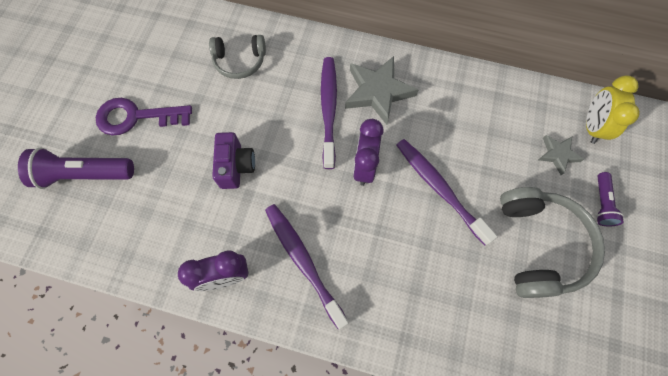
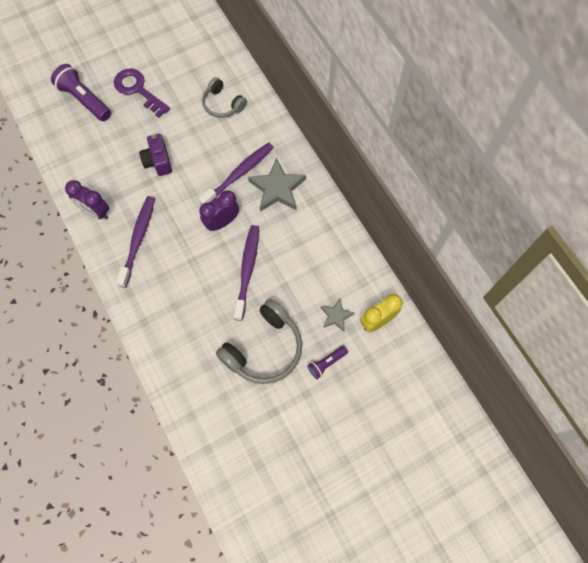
camera: 45 degrees right, 0 degrees up
purple camera [212,132,255,189] -> purple camera turned 120 degrees clockwise [139,133,172,176]

